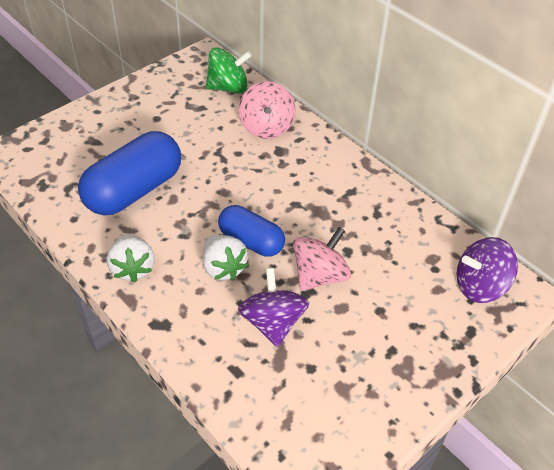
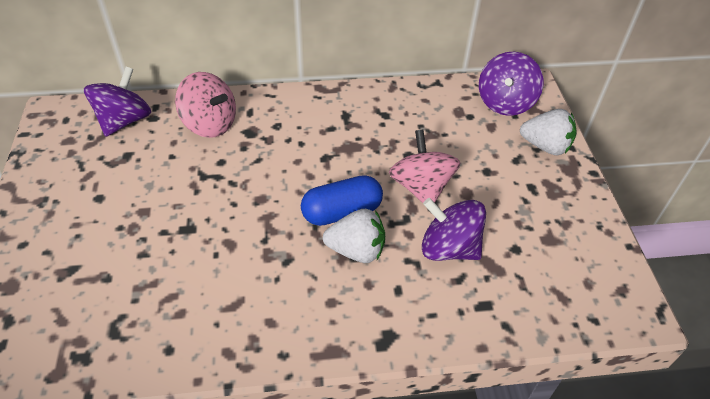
camera: 55 degrees left, 0 degrees up
blue capsule [78,131,181,215] -> none
white strawberry [107,234,155,282] -> white strawberry moved to [520,109,577,156]
green spinning top [206,48,252,94] -> purple spinning top [84,67,151,136]

